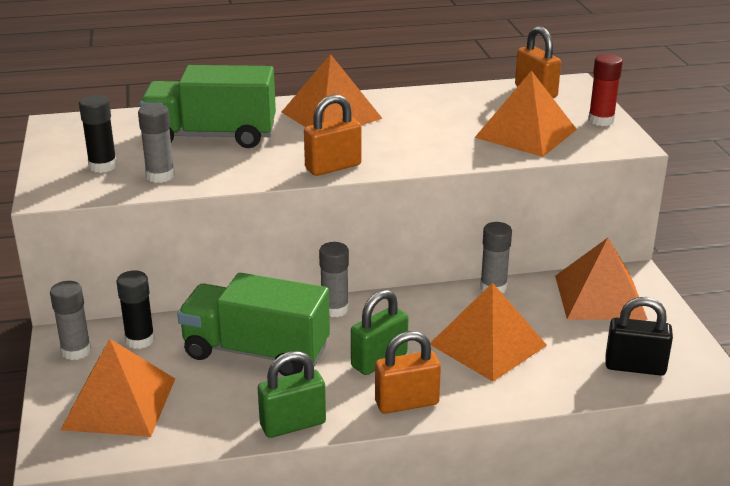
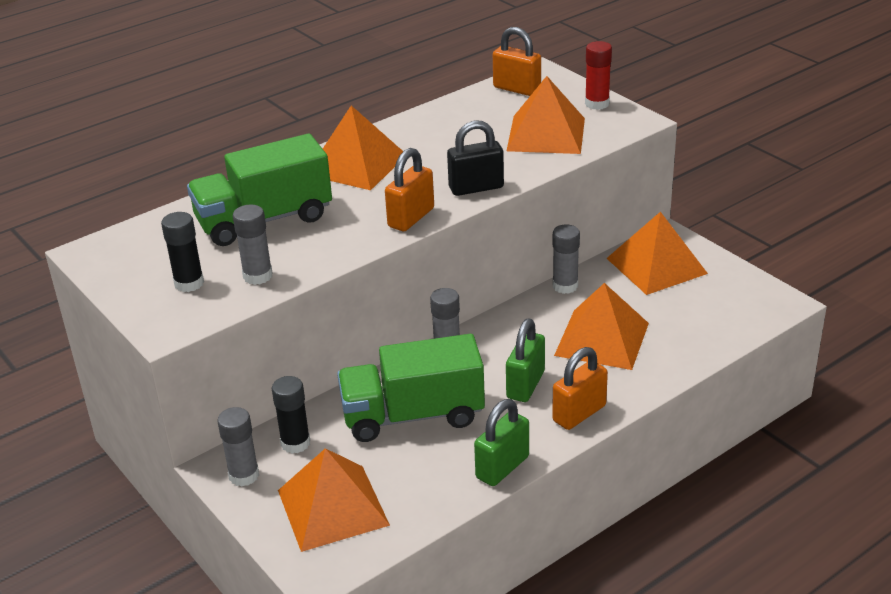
camera: 25 degrees left, 5 degrees up
black padlock [605,297,673,376] -> black padlock moved to [447,121,504,196]

